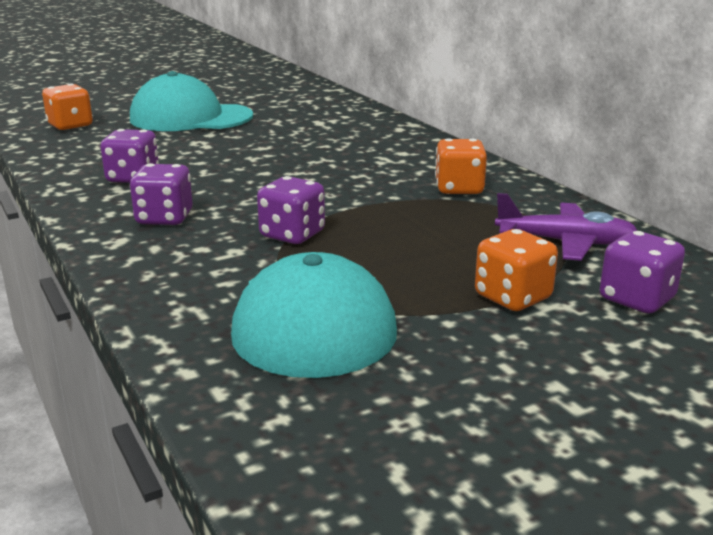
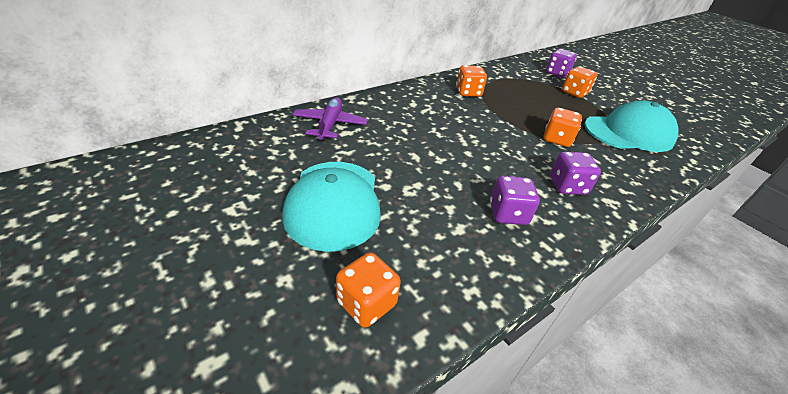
camera: 100 degrees left, 15 degrees up
purple dice [257,176,325,244] -> orange dice [544,108,582,147]
purple plane [495,193,637,261] -> purple plane moved to [293,97,368,141]

